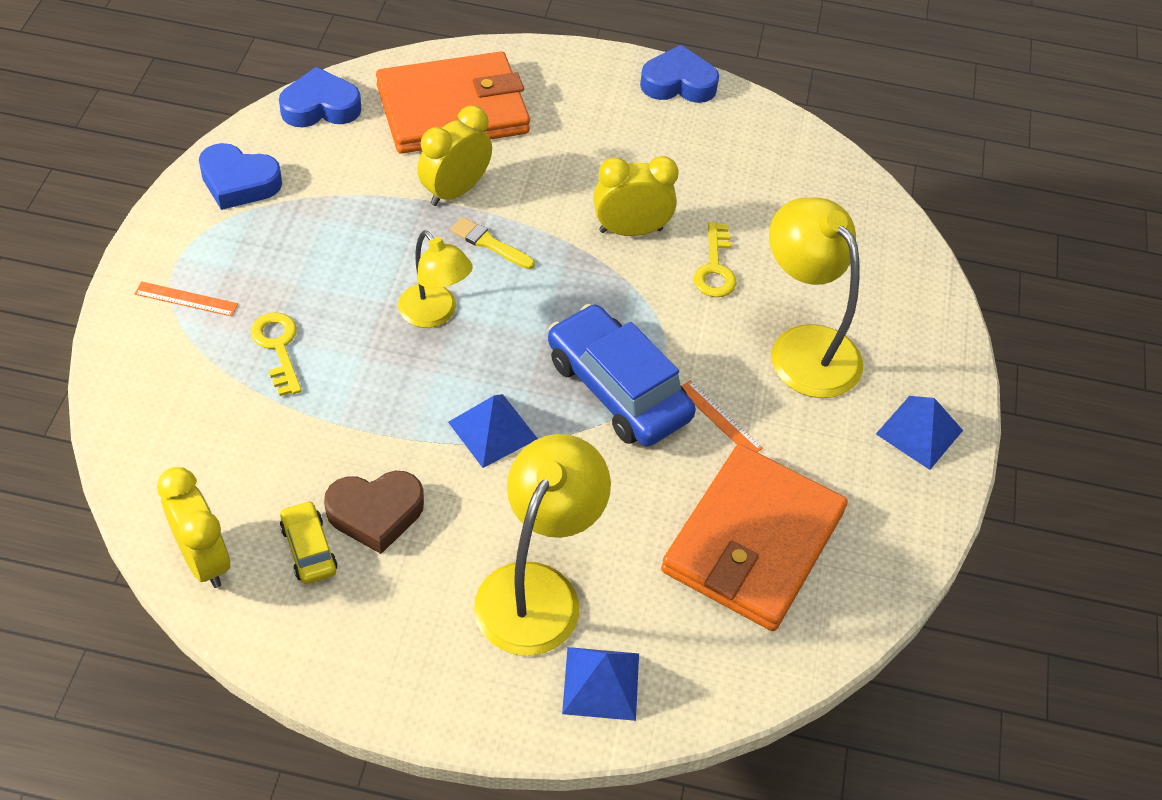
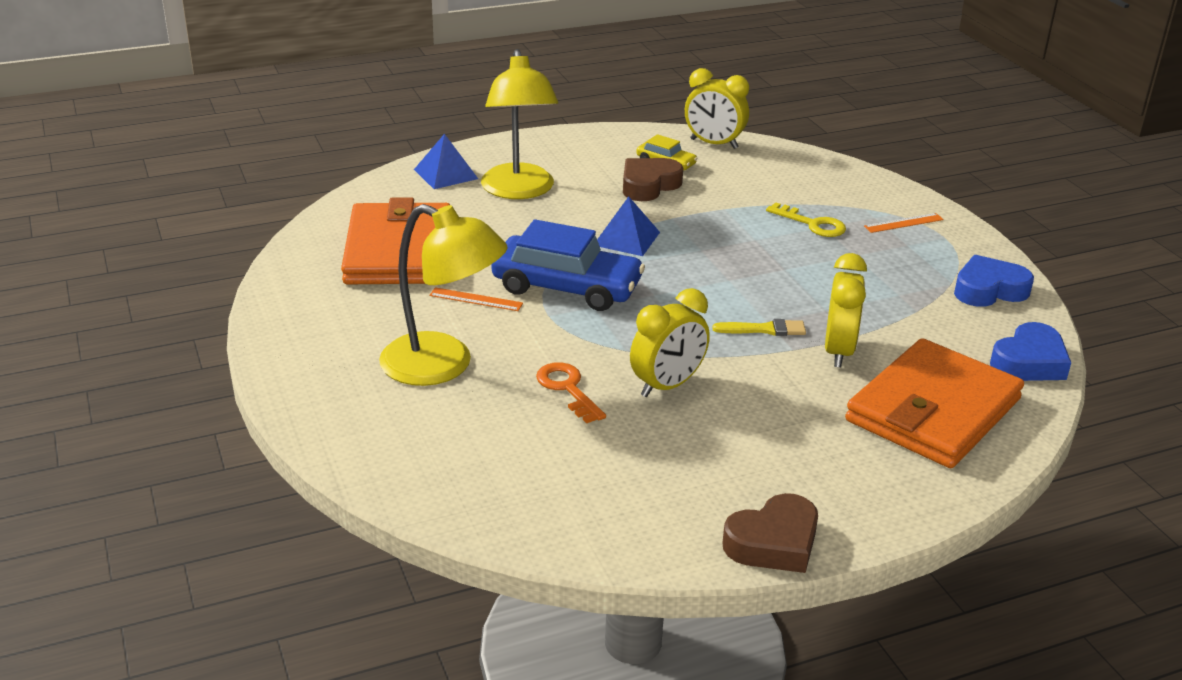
camera: 150 degrees right, 20 degrees down
yellow lamp [398,230,473,328] -> none
blue heart [640,45,719,103] -> brown heart [722,493,818,573]
yellow key [694,222,736,297] -> orange key [536,362,606,423]
blue pyramid [876,396,963,470] -> none

